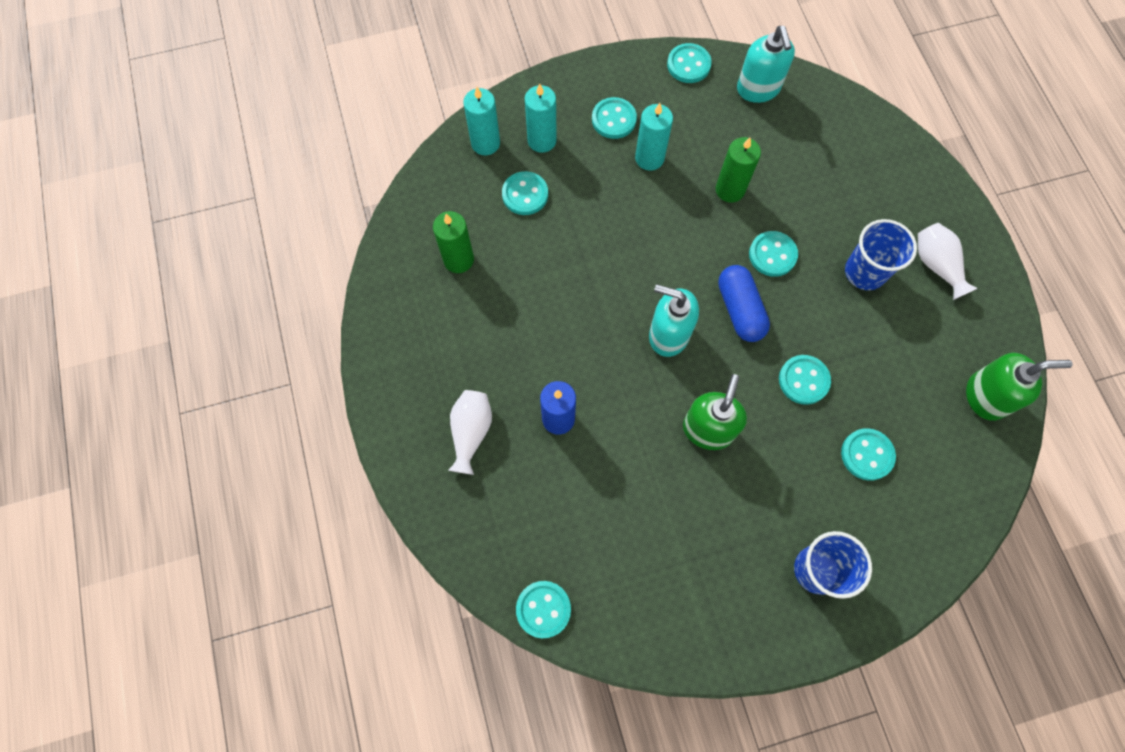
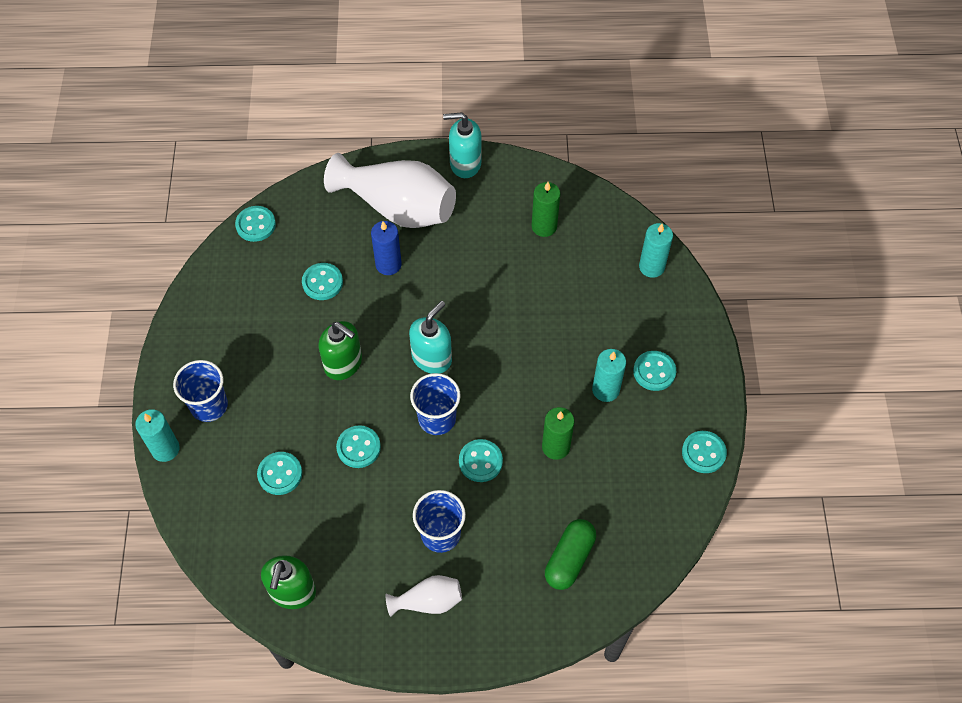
camera: 105 degrees right, 10 degrees down
white vase [448,390,492,475] -> white vase [324,153,456,228], size x2.08
turquoise button [502,171,548,215] -> turquoise button moved to [302,263,343,300]
turquoise candle [525,83,557,153] -> turquoise candle moved to [135,409,180,462]
blue capsule [718,265,770,342] -> blue cup [410,373,461,435]
turquoise soap dispenser [737,26,795,103] -> turquoise soap dispenser moved to [443,113,482,178]
none -> green capsule [545,519,596,590]

